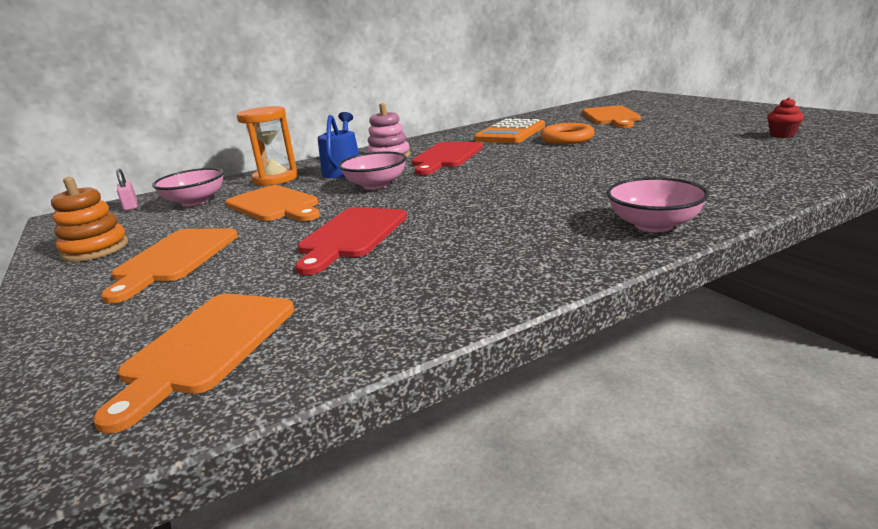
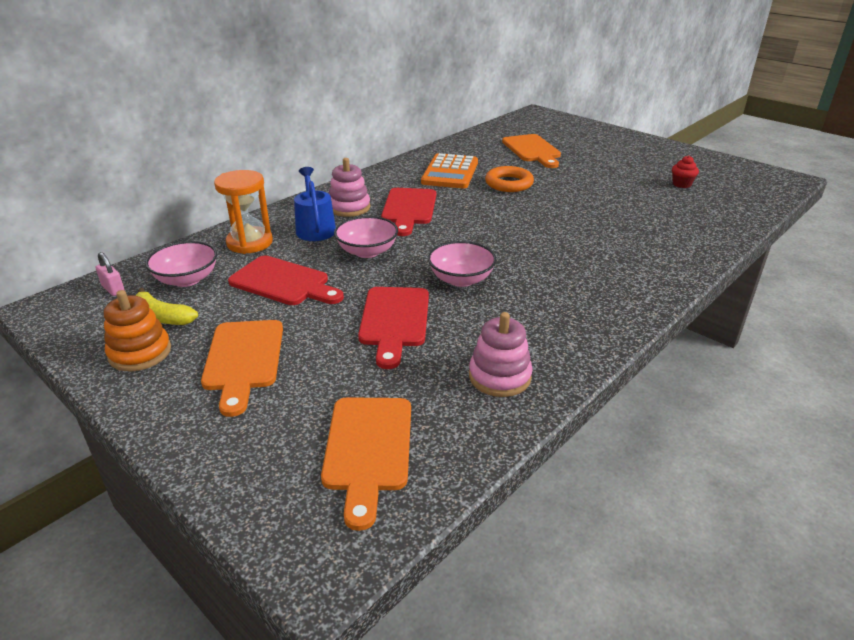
camera: 20 degrees left, 10 degrees up
orange cutting board [225,185,320,221] -> red cutting board [228,256,344,305]
pink bowl [607,177,709,232] -> pink bowl moved to [428,241,496,287]
none -> yellow banana [135,288,198,325]
none -> pink stacking toy [469,312,533,397]

